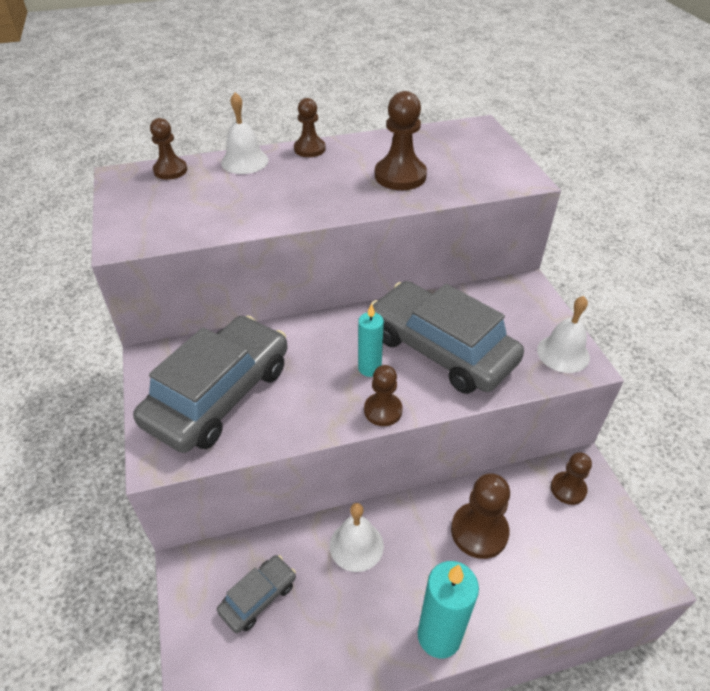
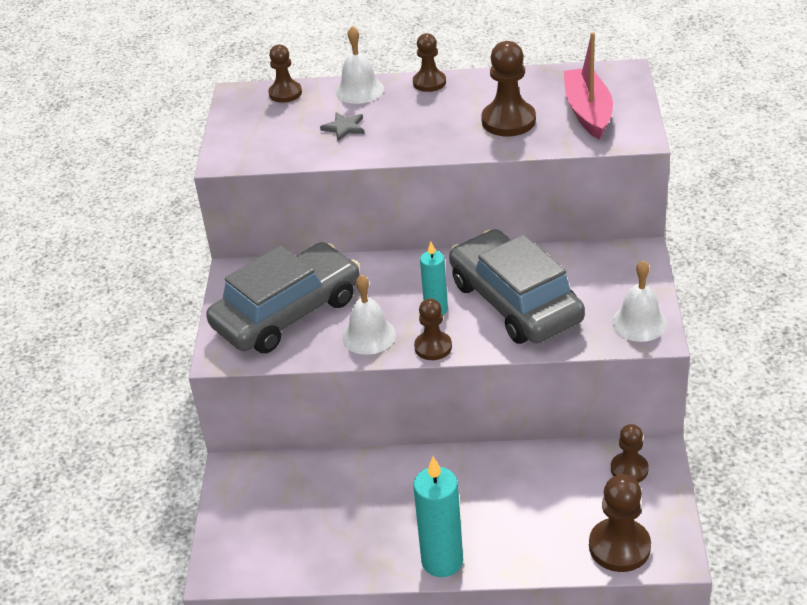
camera: 20 degrees right, 5 degrees down
grey car [217,555,296,633] -> none
white bell [330,503,384,572] -> white bell moved to [342,274,396,355]
brown pawn [451,473,510,559] -> brown pawn moved to [589,474,651,572]
none -> grey star [320,112,365,141]
none -> pink boat [564,32,613,139]

